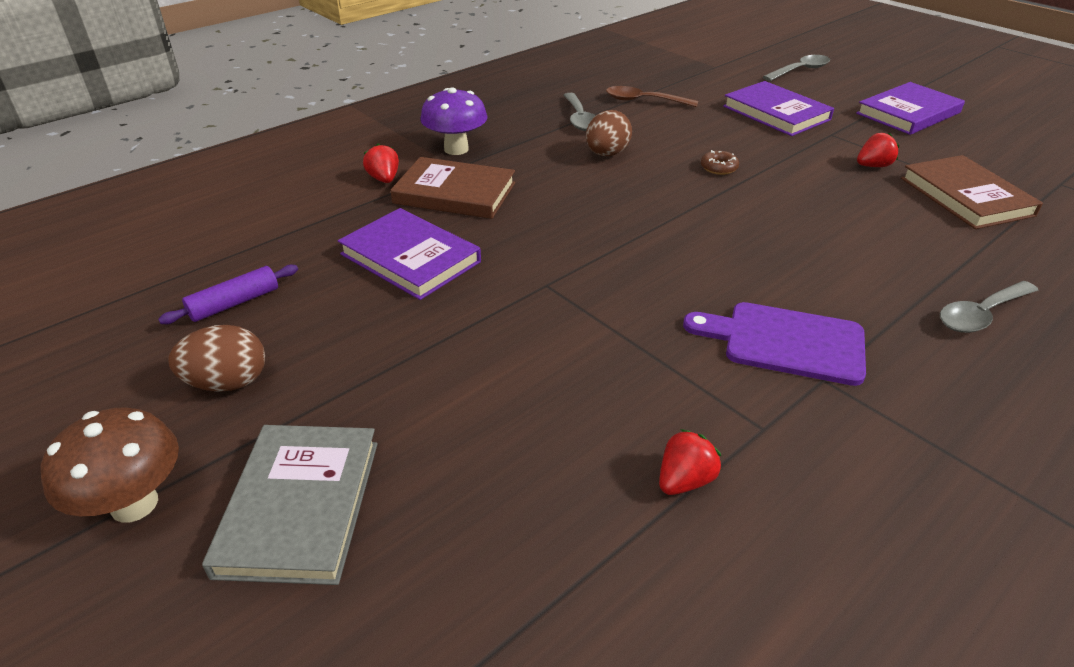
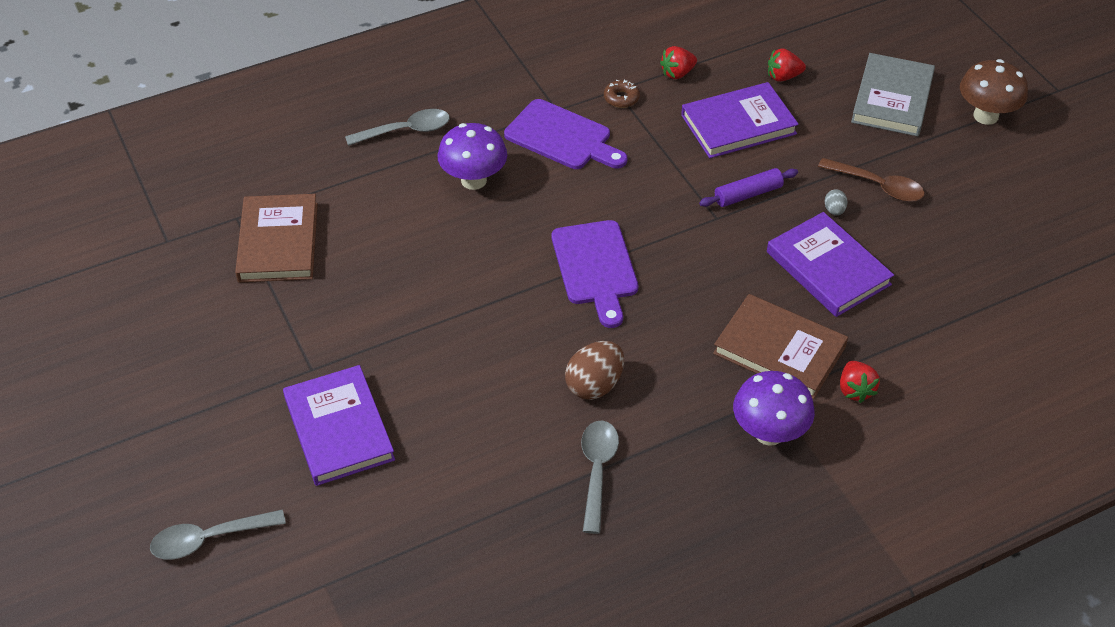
camera: 165 degrees left, 10 degrees up
purple rolling pin [158,265,298,324] -> purple rolling pin moved to [699,168,798,207]
brown egg [169,325,265,392] -> none
brown spoon [606,86,698,107] -> brown spoon moved to [818,158,925,202]
brown donut [701,150,739,175] -> brown donut moved to [604,79,640,108]
purple book [856,82,965,135] -> purple book moved to [681,82,799,158]
red strawberry [857,133,899,167] -> red strawberry moved to [768,48,806,82]
none -> purple mushroom [437,123,507,190]
none -> purple cutting board [552,220,638,328]
none -> grey egg [824,189,848,215]

